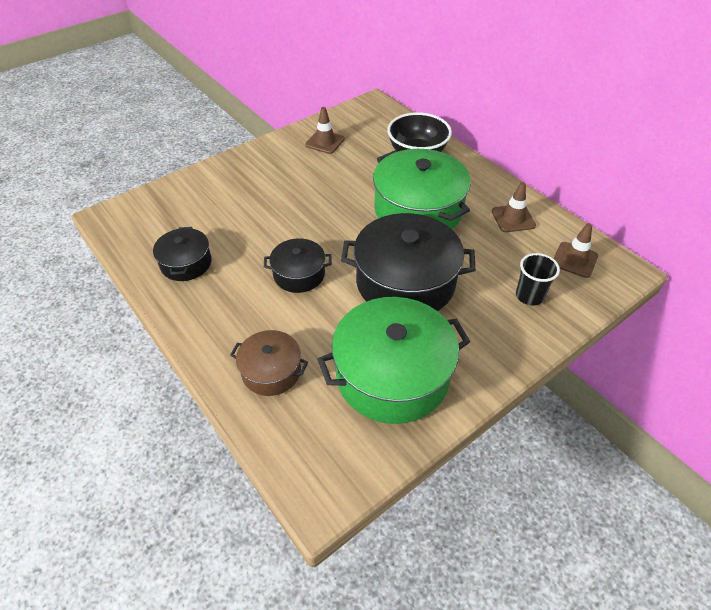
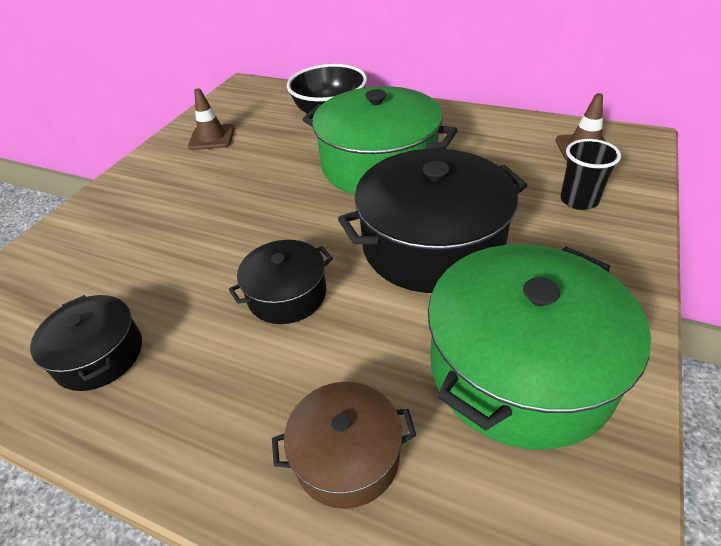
camera: 25 degrees left, 5 degrees down
brown traffic cone [492,182,536,232] -> none

